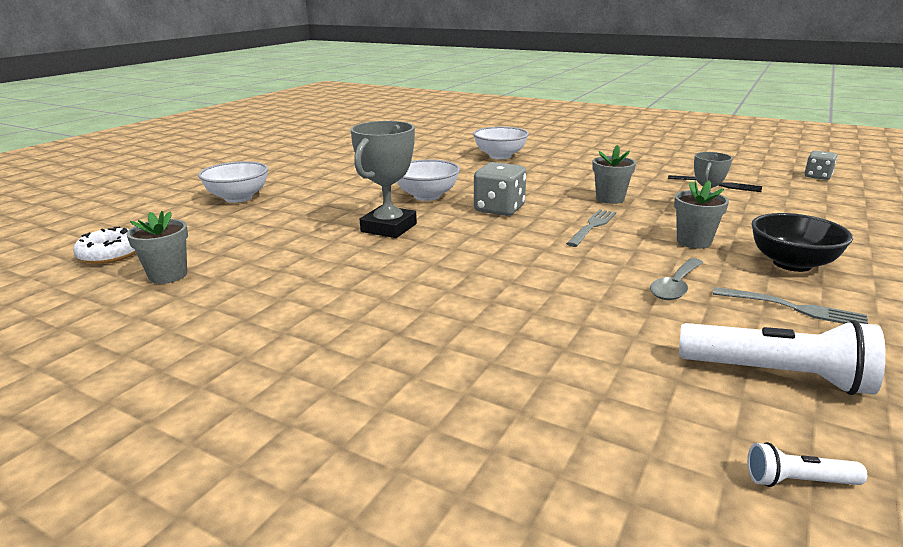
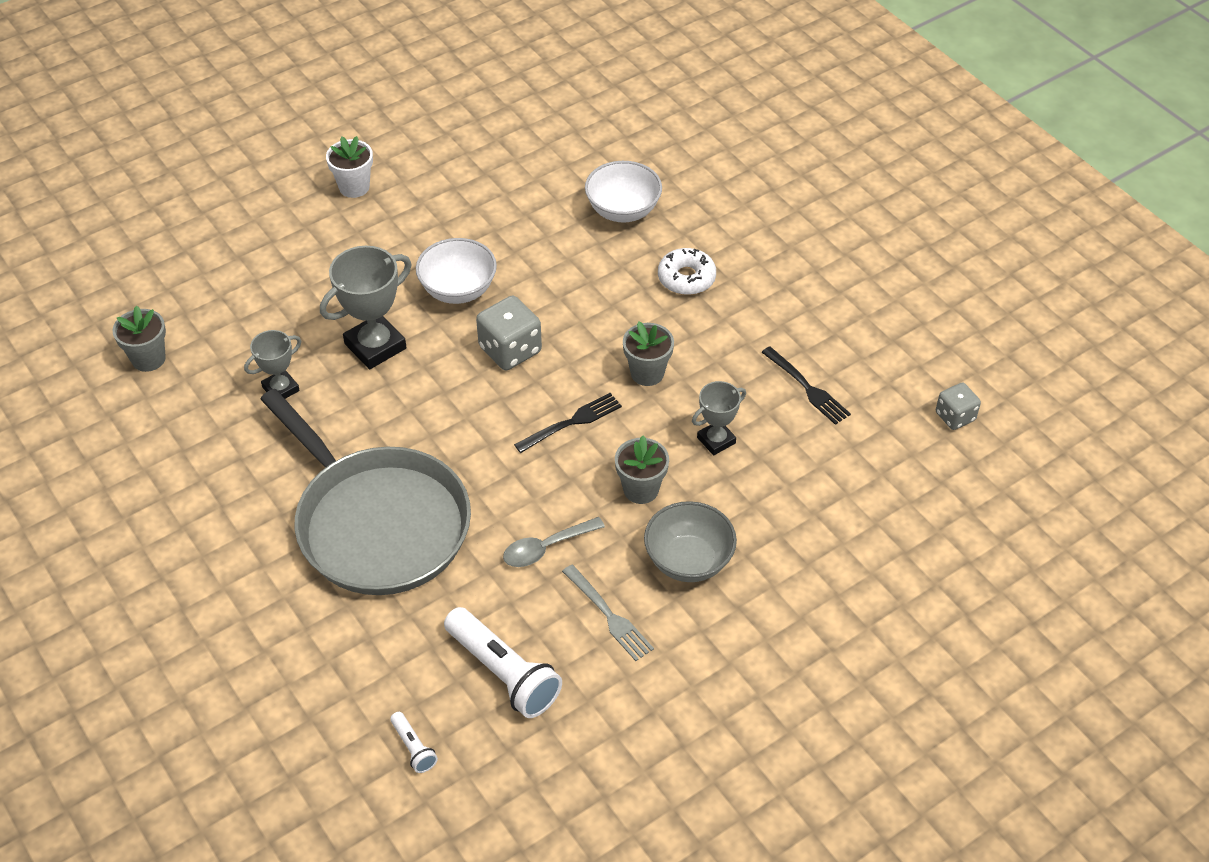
camera: 25 degrees right, 25 degrees up
white donut [73,227,136,264] -> white donut moved to [658,248,716,295]
white bowl [198,161,268,203] -> none
grey fork [566,209,616,247] -> black fork [514,393,622,453]
white flashlight [747,442,867,487] -> white flashlight turned 150 degrees counterclockwise [390,712,438,773]
black bowl [751,213,853,272] -> grey bowl [644,501,737,582]
none -> grey trophy [244,330,301,399]
none -> grey pan [260,389,471,595]
none -> white flower pot [326,136,373,198]

